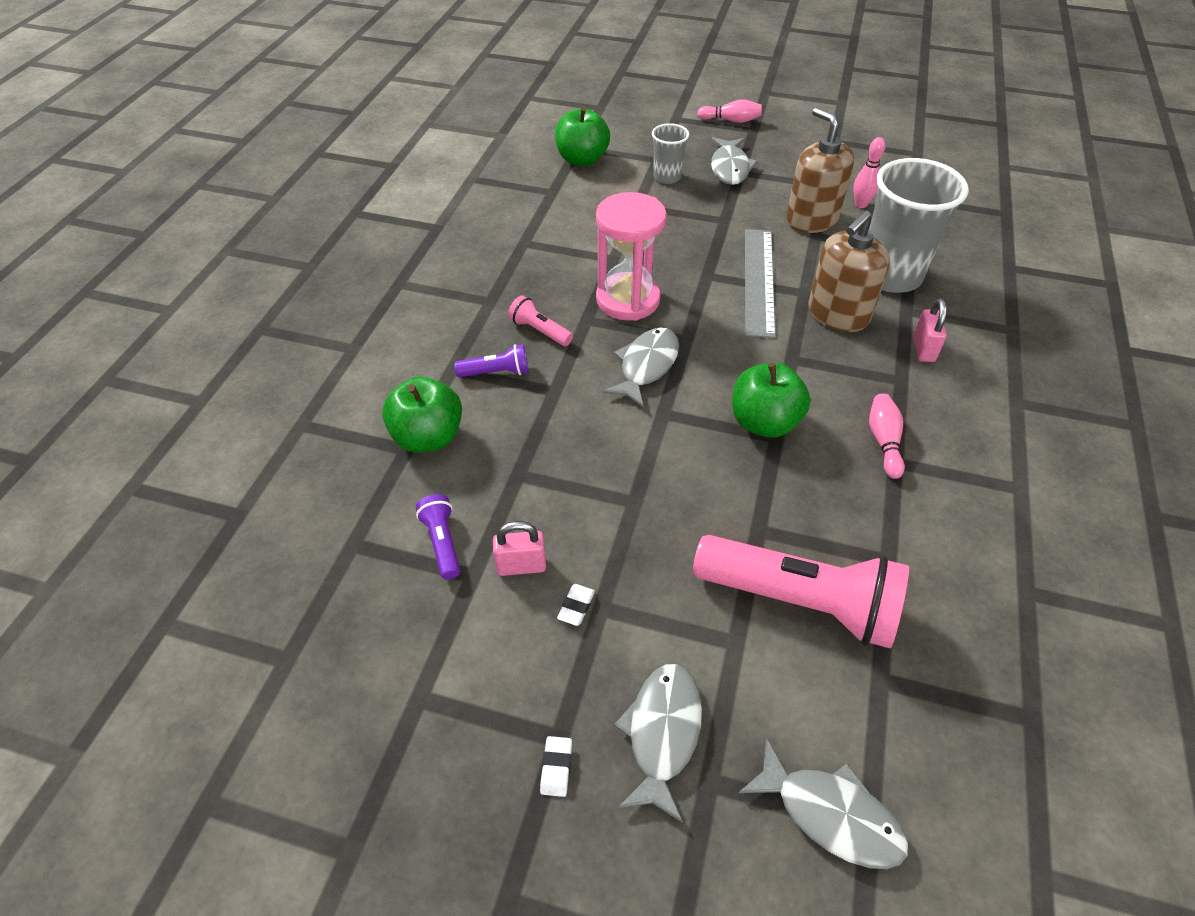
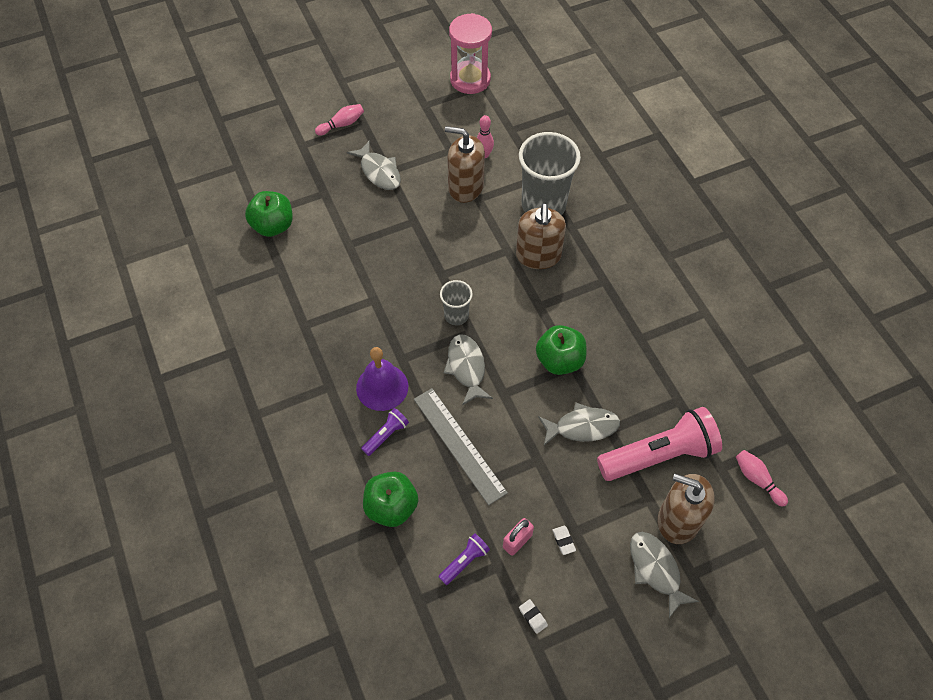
camera: 40 degrees left, 10 degrees up
purple flashlight [416,494,460,579] -> purple flashlight turned 105 degrees clockwise [438,533,490,585]
pink flashlight [508,295,573,346] -> purple bell [356,347,408,411]
white eraser [540,736,572,797] -> white eraser moved to [519,599,548,634]
pink hourglass [596,192,667,321] -> pink hourglass moved to [449,13,492,94]
grey cup [652,123,689,184] -> grey cup moved to [440,280,473,326]
grey fish [739,738,908,869] -> grey fish moved to [538,403,620,446]
grey ruler [745,229,776,338] -> grey ruler moved to [414,388,508,505]
pink bowling pin [869,393,905,479] -> pink bowling pin moved to [736,450,788,507]
pink padlock [913,299,947,362] -> none
none -> brown soap dispenser [658,474,715,544]

